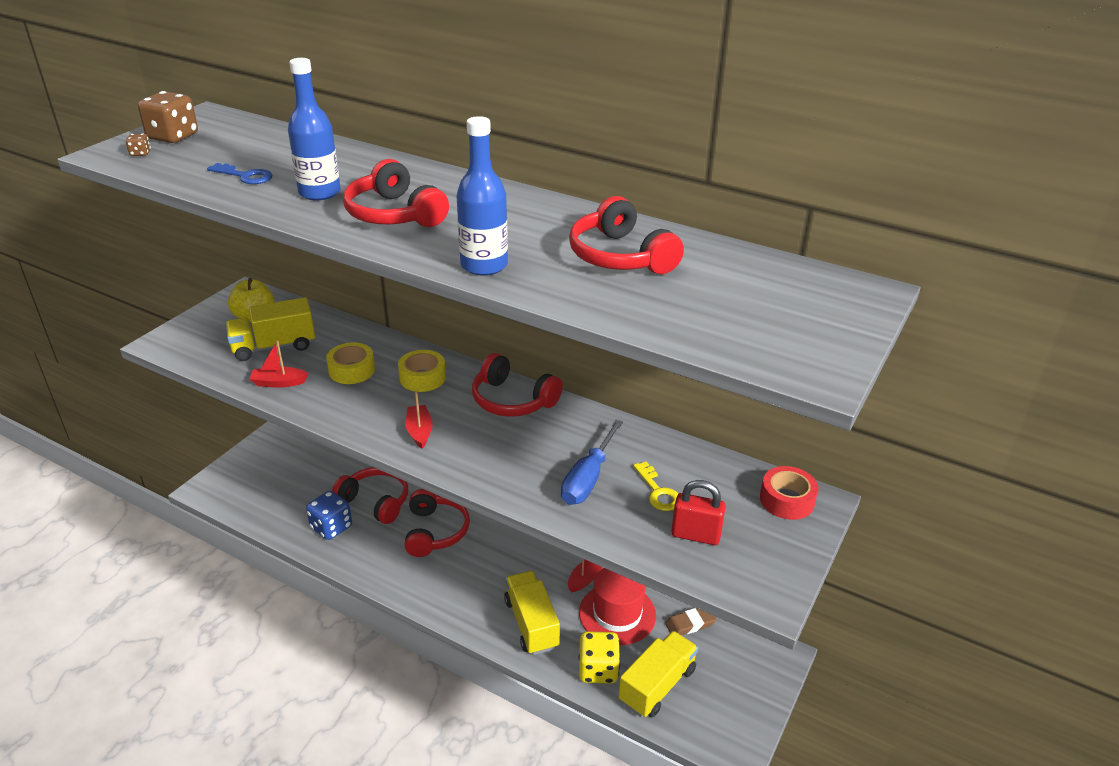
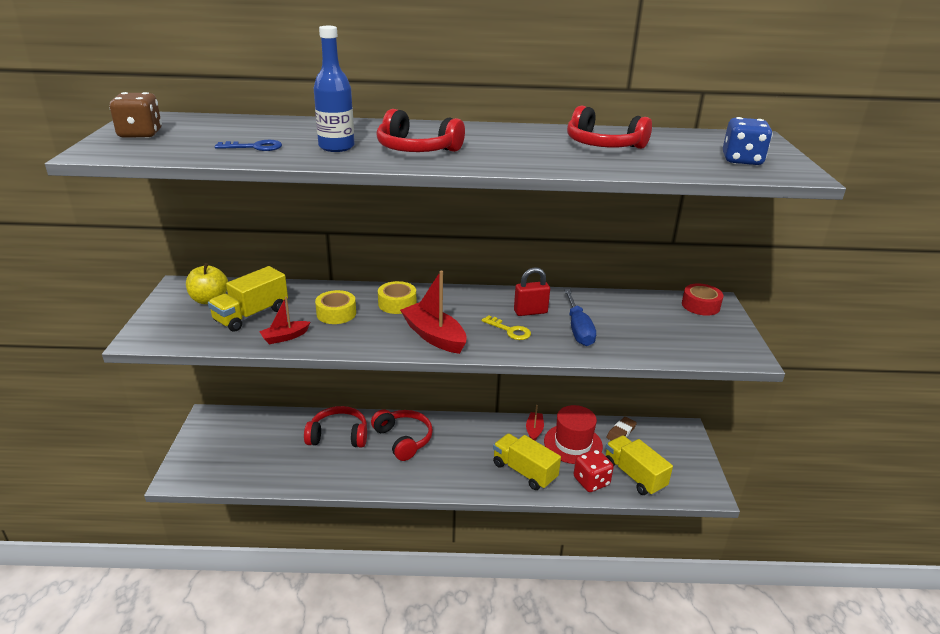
camera: 30 degrees left, 5 degrees down
brown dice [126,134,151,156] -> none
blue dice [306,491,352,540] -> blue dice moved to [723,117,773,165]
red boat [405,392,433,449] -> red boat [400,271,467,354], size x1.75
blue bottle [457,116,508,276] -> none
red headphones [472,353,563,417] -> none
yellow dice [579,631,620,684] -> red dice [574,449,614,492]
yellow truck [619,631,698,717] -> yellow truck turned 45 degrees counterclockwise [605,435,673,496]
yellow key [633,461,678,511] -> yellow key moved to [482,315,531,340]
red padlock [671,480,726,545] -> red padlock moved to [514,267,550,316]

